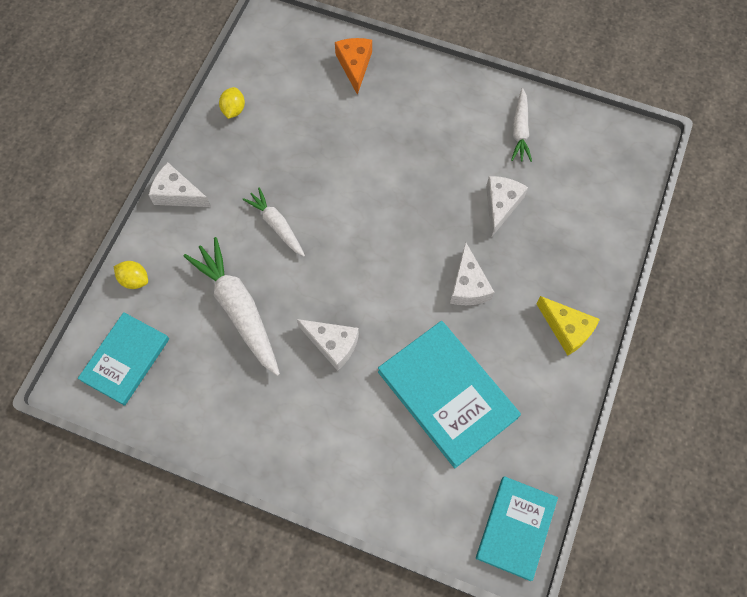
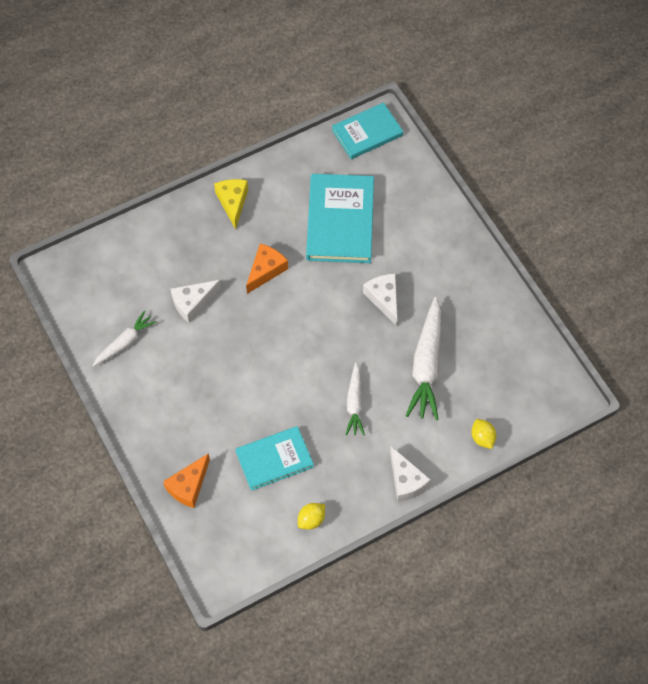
camera: 140 degrees left, 5 degrees down
turquoise book [78,312,169,406] -> turquoise book moved to [235,426,314,491]
white cheese [450,242,494,305] -> orange cheese [246,243,288,294]

